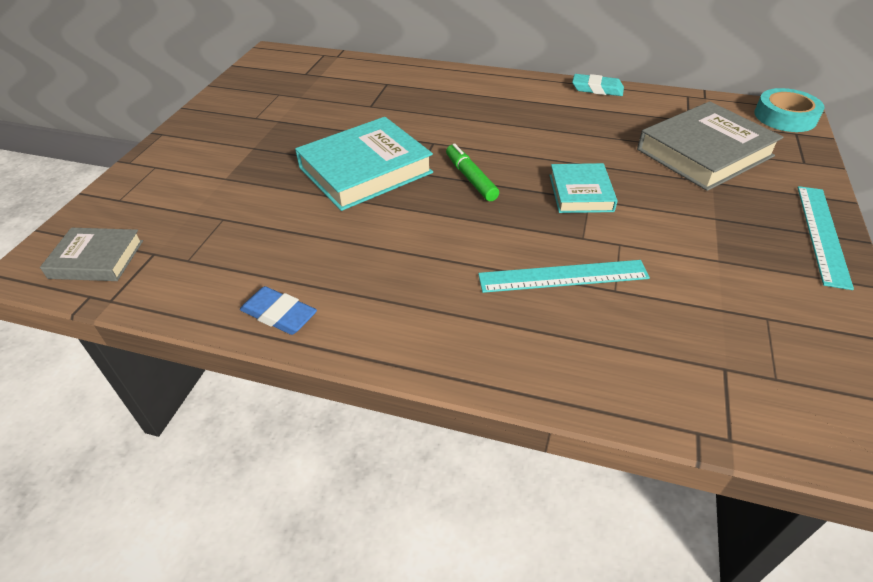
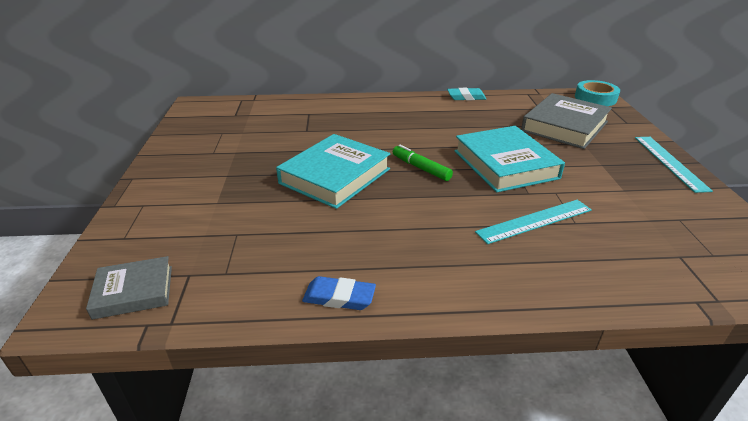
camera: 20 degrees left, 10 degrees down
turquoise book [550,163,618,213] -> turquoise book [454,126,565,193], size x1.74

